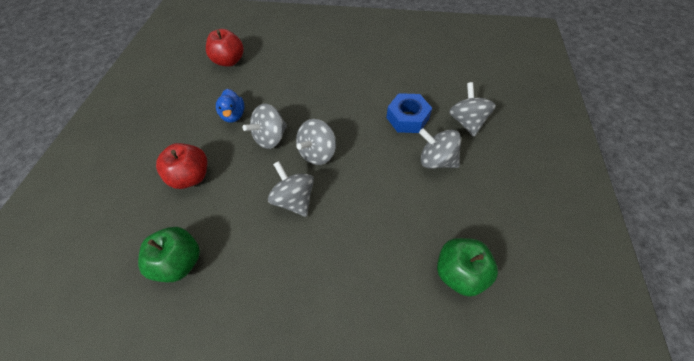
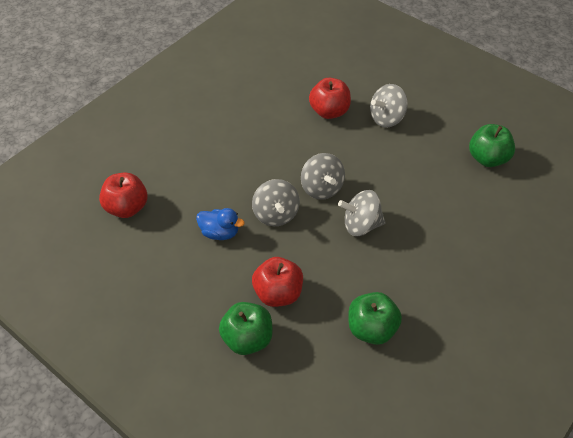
camera: 60 degrees left, 5 degrees down
blue nut [386,93,432,133] -> red apple [309,78,351,119]
grey spinning top [449,82,496,137] -> none
none -> green apple [219,302,273,355]

